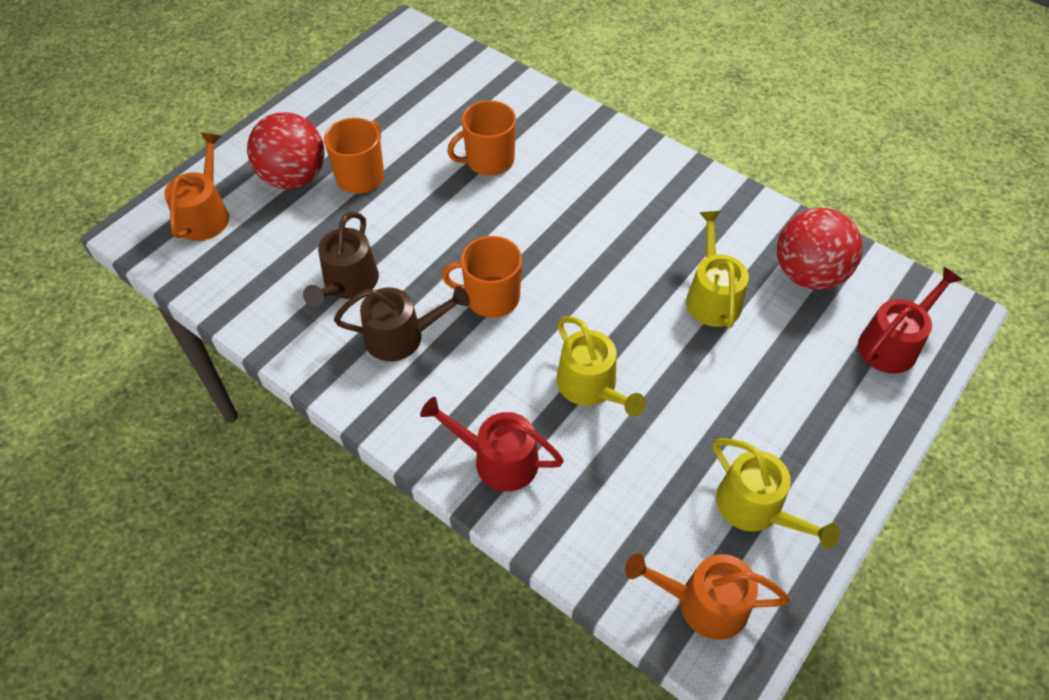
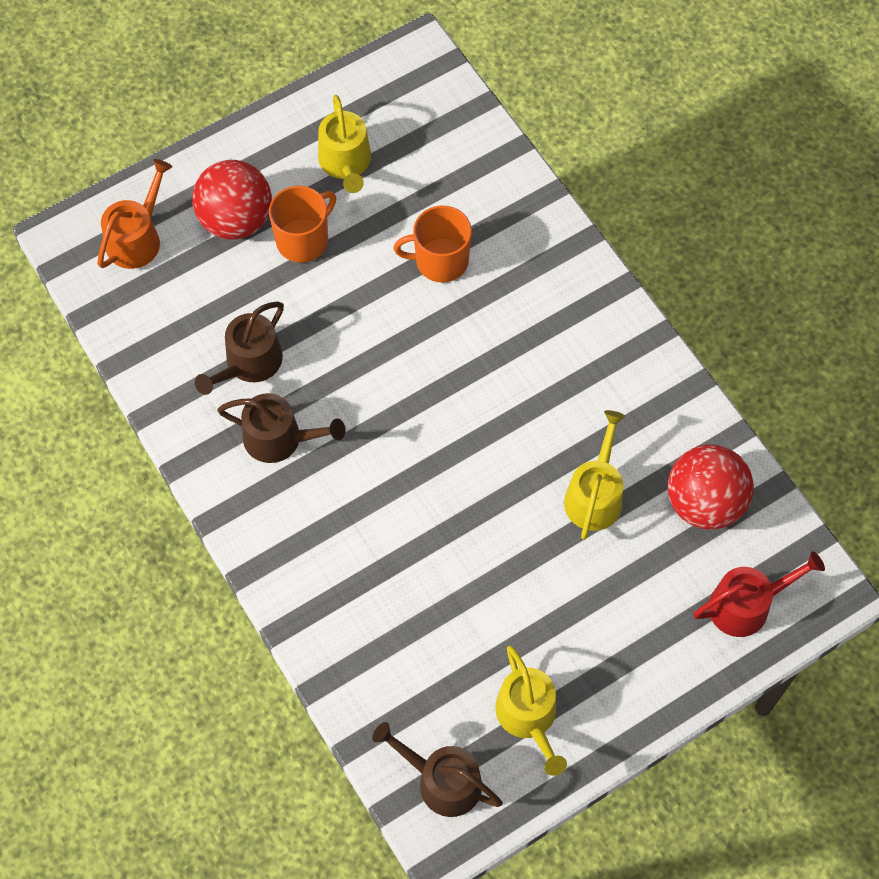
camera: 20 degrees right, 10 degrees up
red watering can [420,397,564,491] -> none
orange mug [442,236,522,318] -> none
yellow watering can [557,316,646,417] -> yellow watering can moved to [318,95,371,193]
orange watering can [625,553,789,640] -> brown watering can [372,722,503,817]

